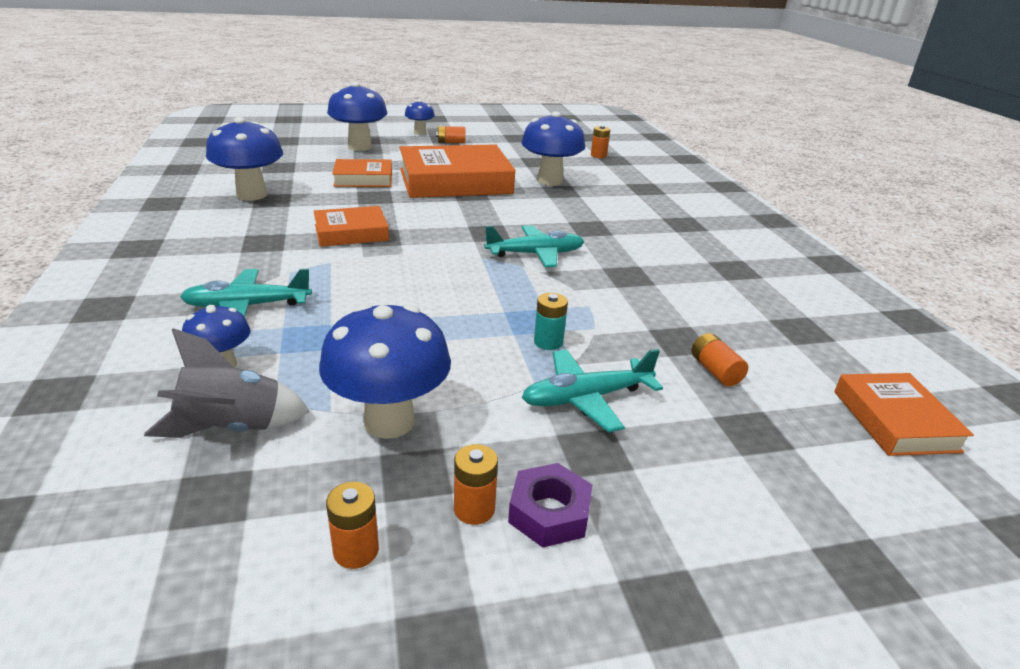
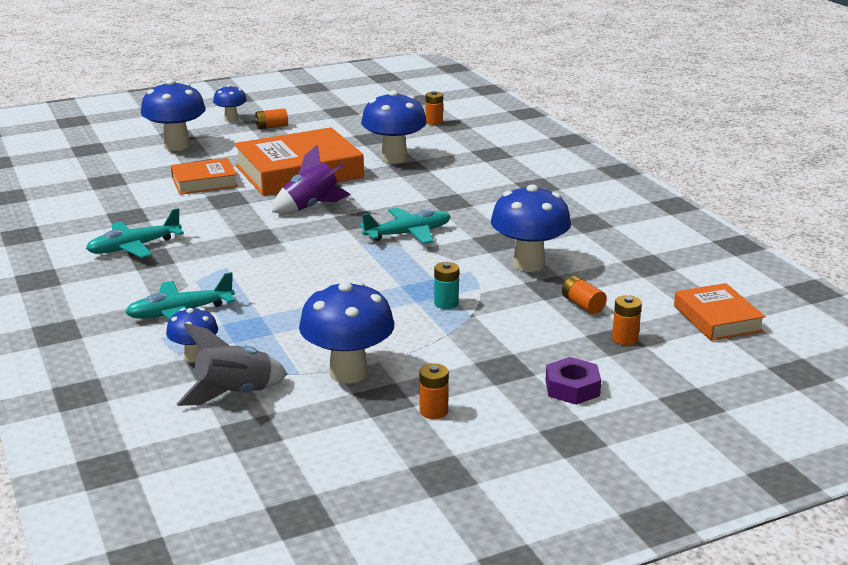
camera: 10 degrees left, 5 degrees down
blue mushroom [206,117,283,201] -> blue mushroom moved to [491,184,571,272]
orange book [314,206,389,247] -> none
orange battery [326,482,379,569] -> orange battery moved to [612,295,642,346]
purple nut [508,463,592,548] -> purple nut moved to [545,357,601,405]
turquoise plane [522,349,663,432] -> turquoise plane moved to [86,208,184,258]
none -> purple rocket [272,144,351,214]

